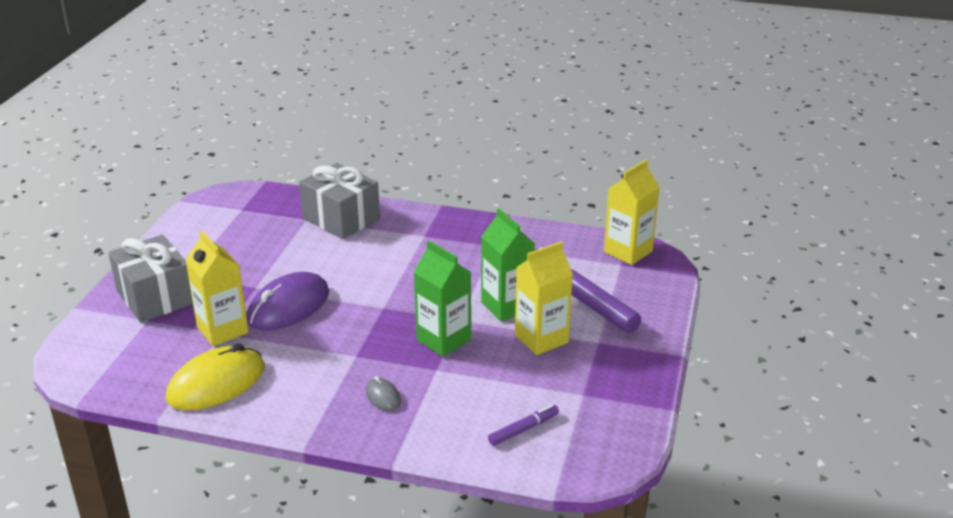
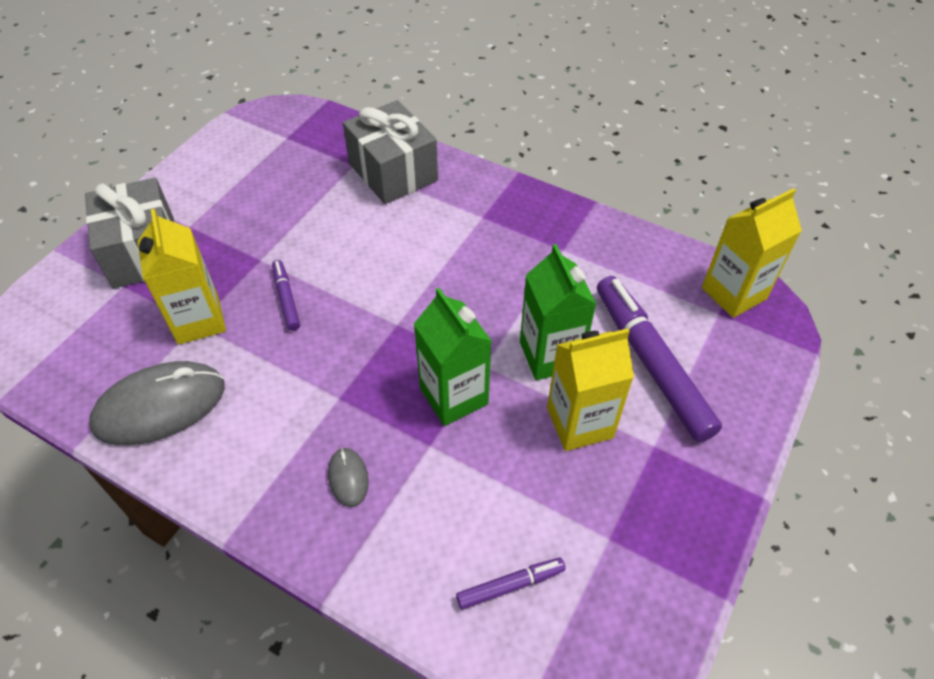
camera: 15 degrees right, 20 degrees up
yellow mouse [166,343,265,410] -> grey mouse [89,361,225,445]
purple mouse [247,272,329,331] -> purple marker [272,260,300,331]

